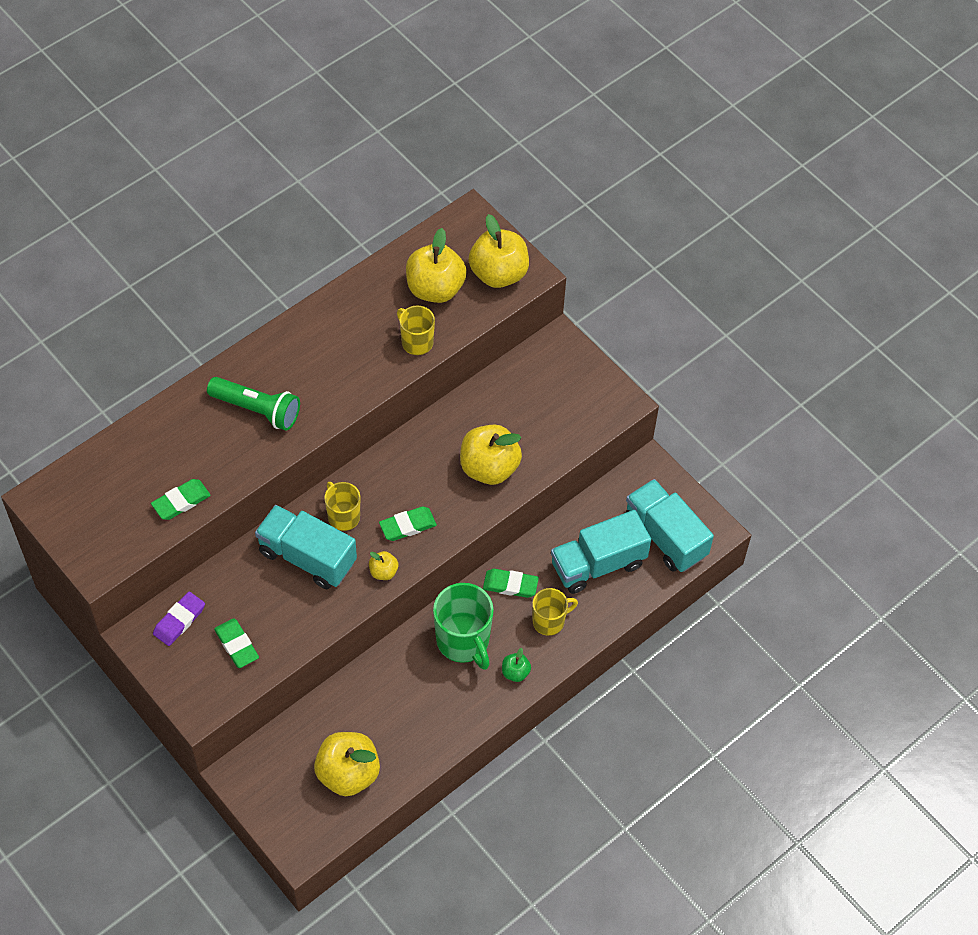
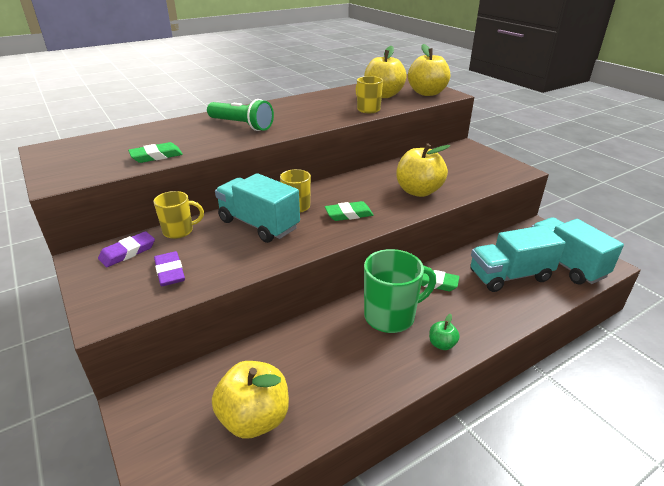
camera: 10 degrees right, 25 degrees down
green eraser [214,618,259,668] -> purple eraser [154,251,185,286]
yellow apple [369,551,399,580] -> none
green mug [433,583,494,670] -> green mug turned 90 degrees counterclockwise [364,249,436,333]
yellow mug [532,588,578,636] -> yellow mug moved to [153,191,204,239]

